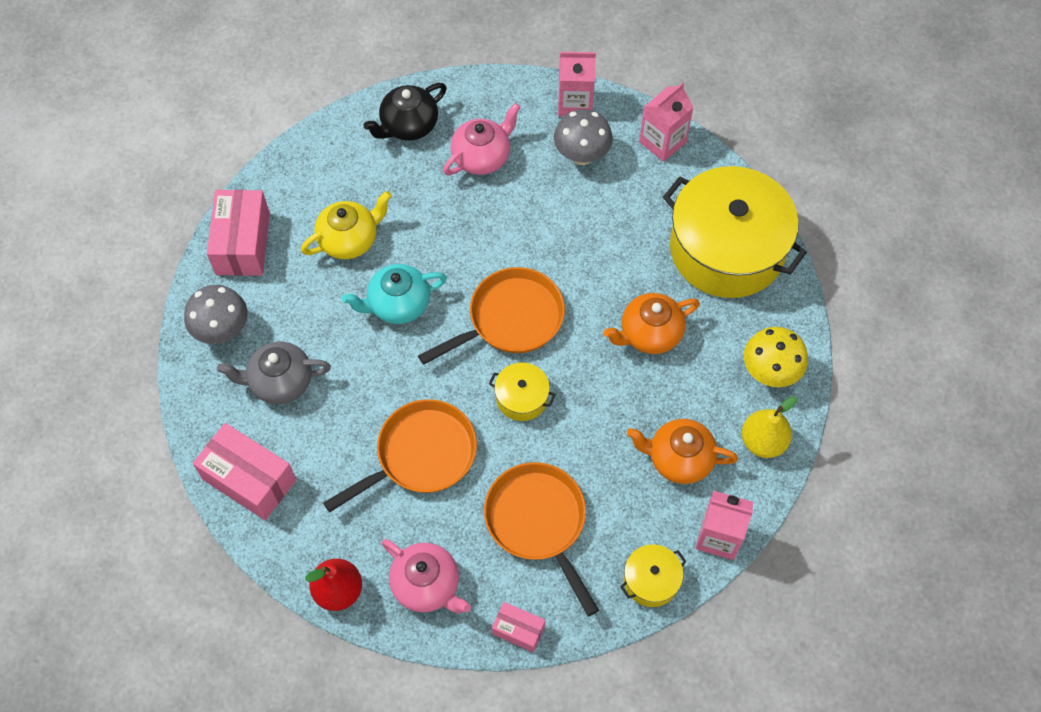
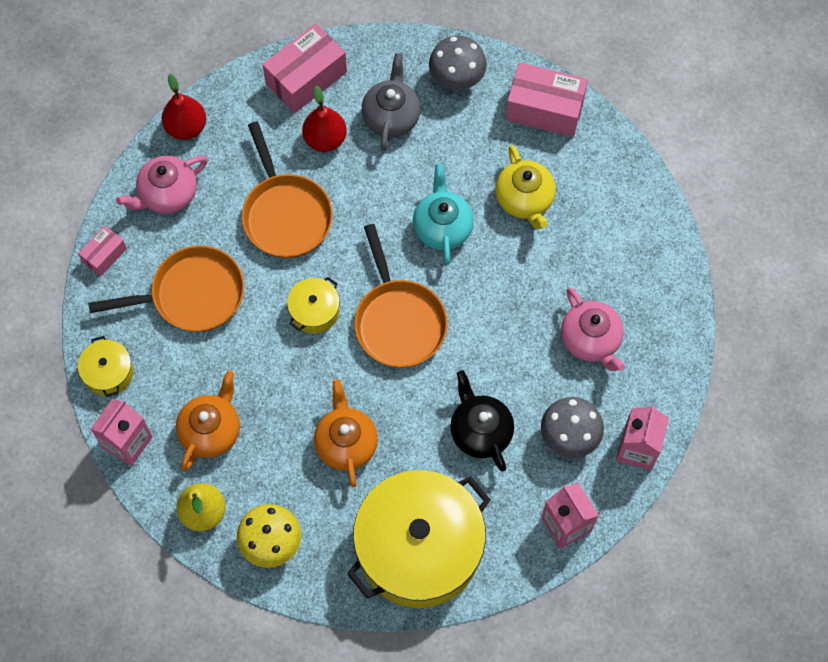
camera: 105 degrees right, 5 degrees up
black teapot [363,83,447,141] -> black teapot moved to [450,370,514,471]
none -> red pear [302,85,347,152]

